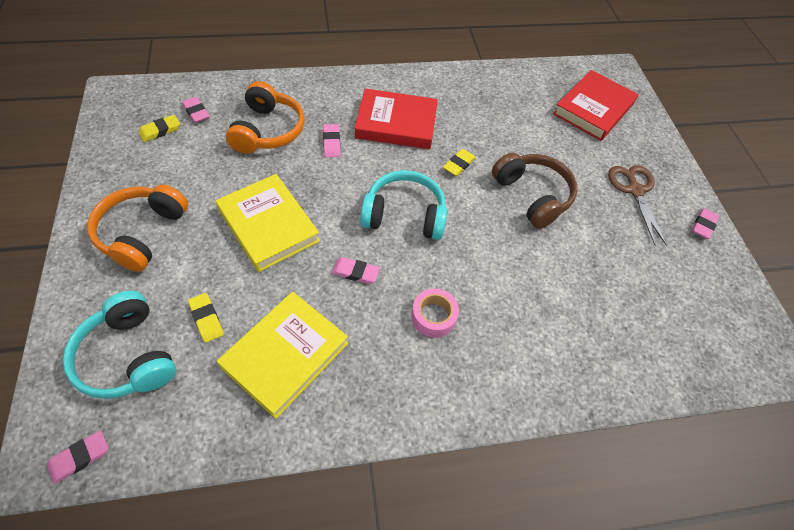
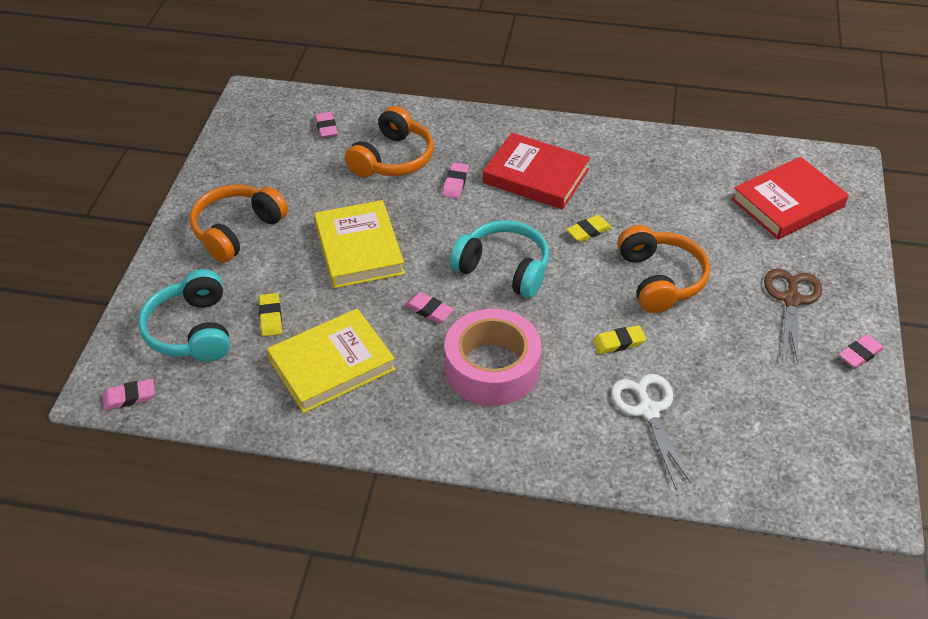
camera: 25 degrees right, 10 degrees down
yellow eraser [138,115,180,142] -> yellow eraser moved to [593,325,646,354]
pink tape [411,289,459,338] -> pink tape [445,309,542,406], size x1.94
brown headphones [492,153,578,229] -> orange headphones [617,225,710,313]
none -> white scissors [611,374,691,486]

